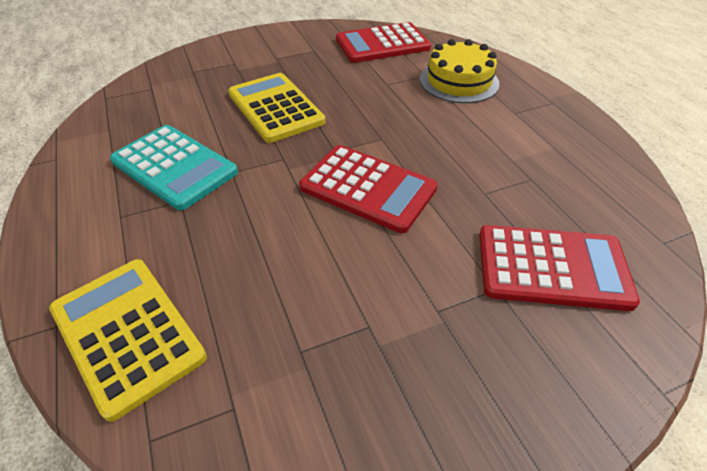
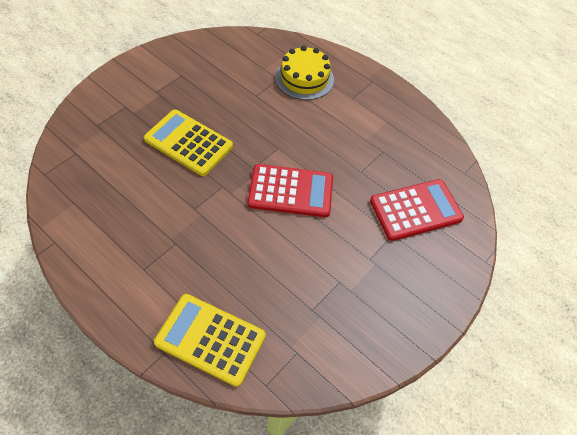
camera: 30 degrees left, 10 degrees up
turquoise calculator [110,125,238,211] -> none
red calculator [336,22,431,63] -> none

